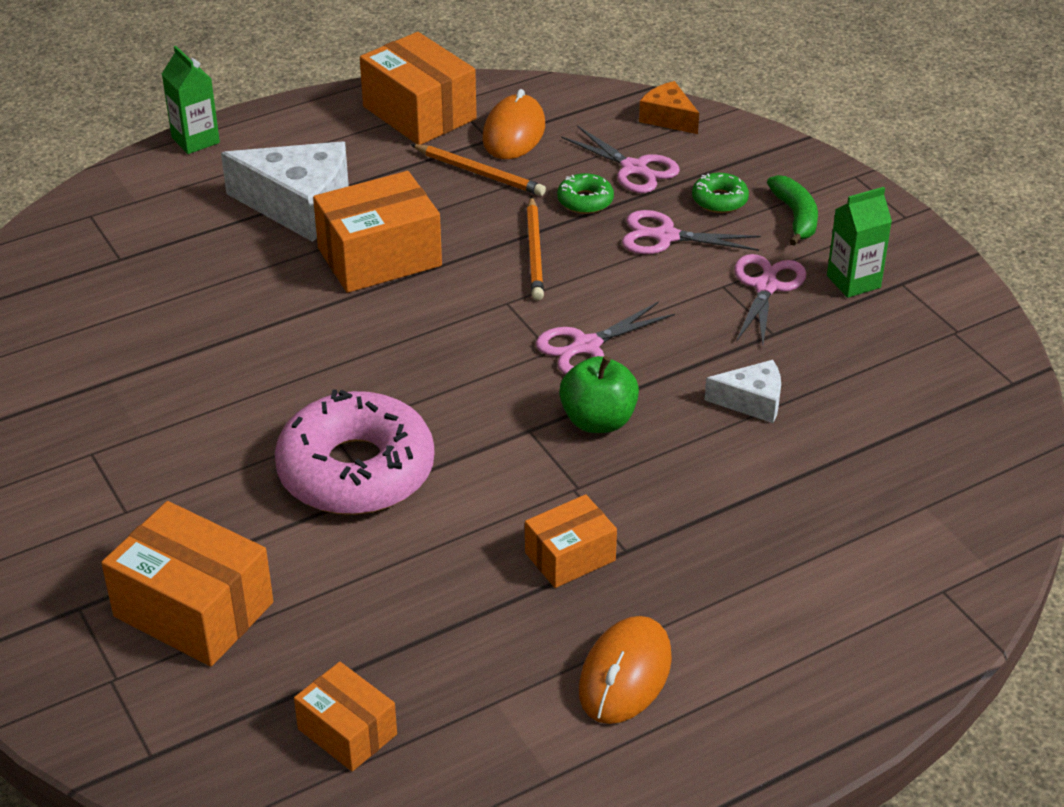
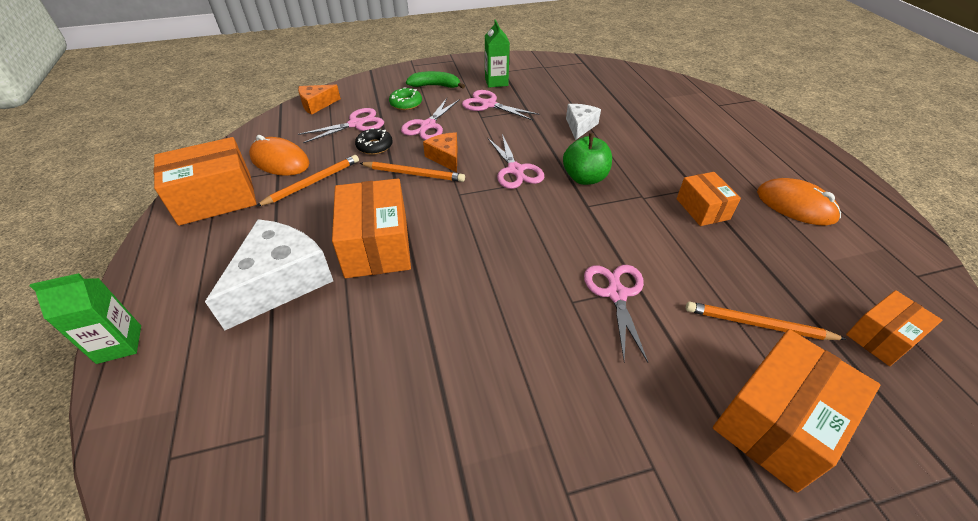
camera: 75 degrees left, 5 degrees up
pink donut [275,389,434,515] -> pink scissors [584,265,648,363]
green donut [557,173,614,214] -> black donut [355,128,393,155]
none -> orange cheese [423,132,457,173]
none -> orange pencil [686,301,847,340]

